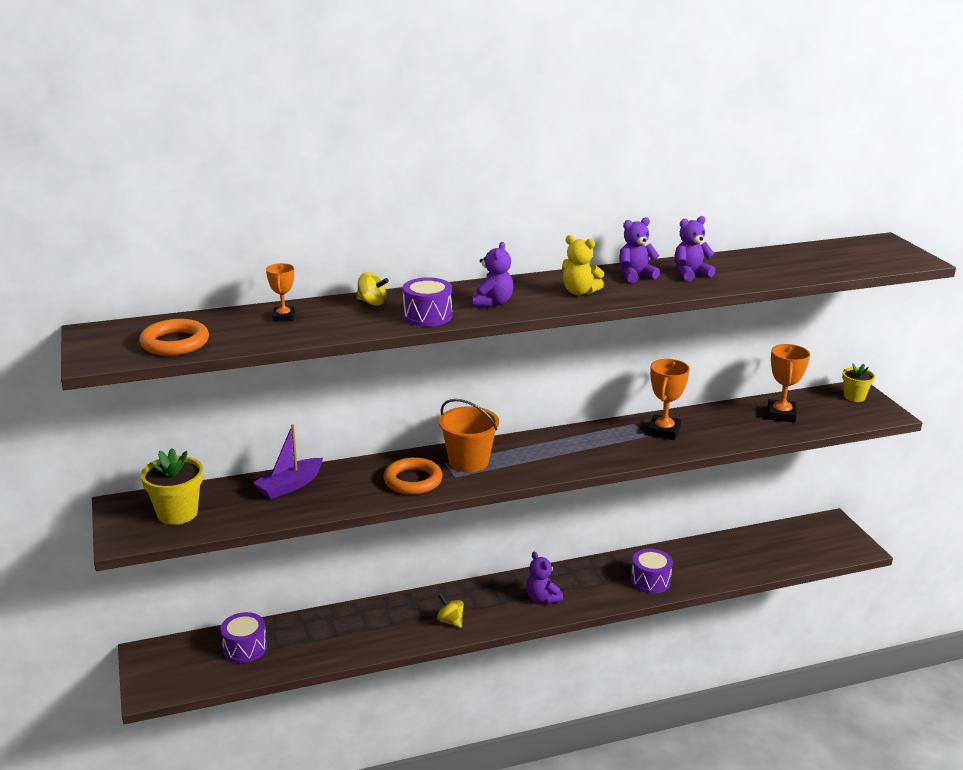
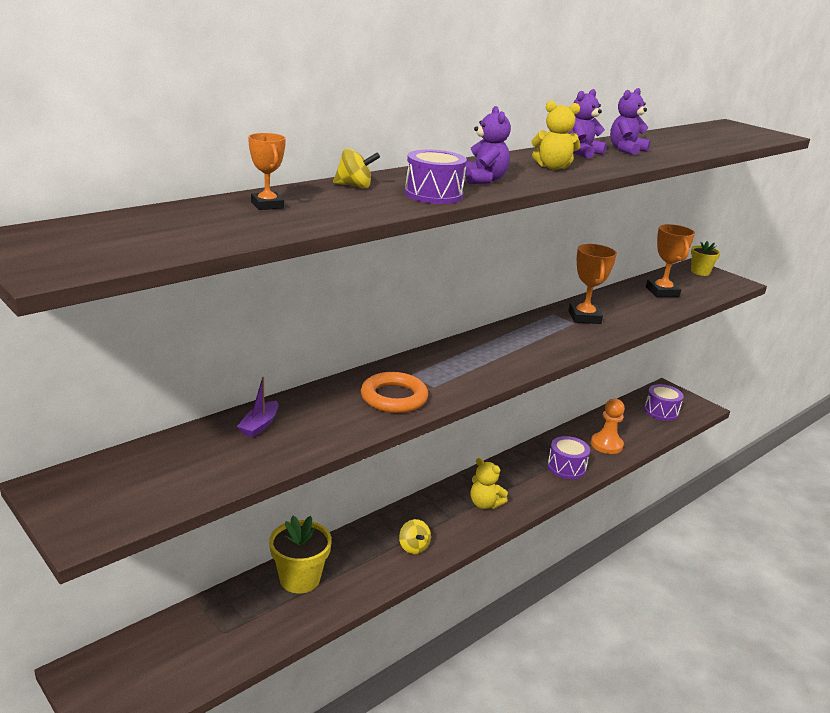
camera: 25 degrees left, 0 degrees up
orange ring [139,319,209,356] -> none
yellow flower pot [141,448,203,525] -> yellow flower pot moved to [269,516,332,593]
purple drum [221,612,267,663] -> purple drum moved to [644,384,684,421]
purple boat [253,425,323,499] -> purple boat [237,377,279,437], size x0.64
yellow spinning top [437,594,464,628] -> yellow spinning top turned 135 degrees counterclockwise [399,519,431,554]
orange bucket [439,399,499,472] -> none
purple teddy bear [526,552,563,604] -> yellow teddy bear [471,458,508,509]
none -> orange pawn [591,399,625,454]

